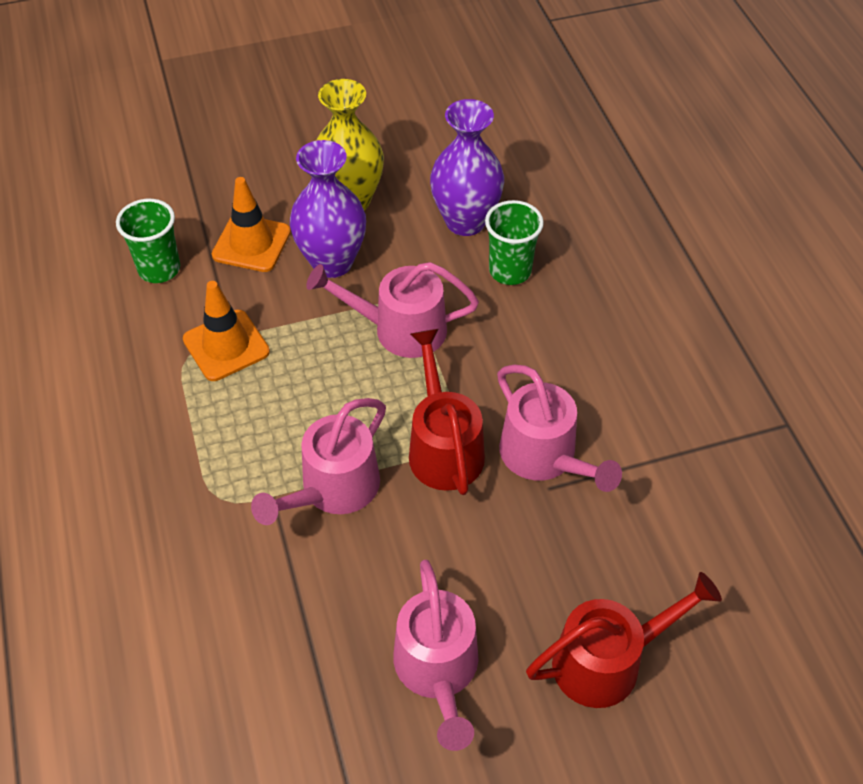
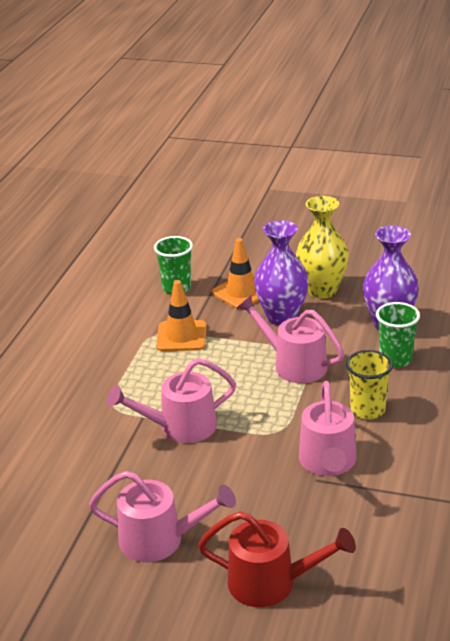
camera: 35 degrees right, 20 degrees down
pink watering can [393,560,479,751] -> pink watering can turned 105 degrees counterclockwise [89,471,236,562]
red watering can [409,329,485,495] -> none
none -> yellow cup [346,350,393,419]

